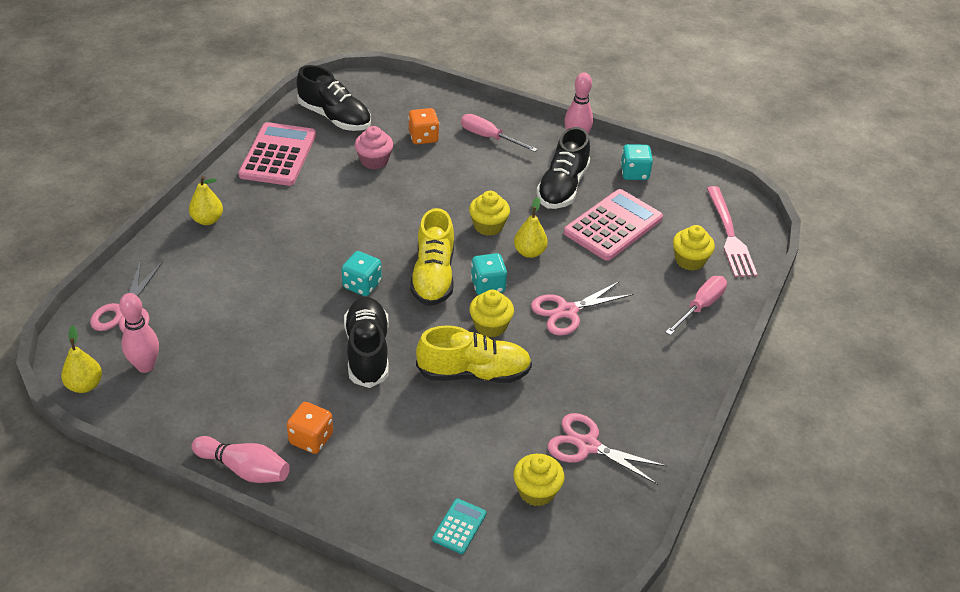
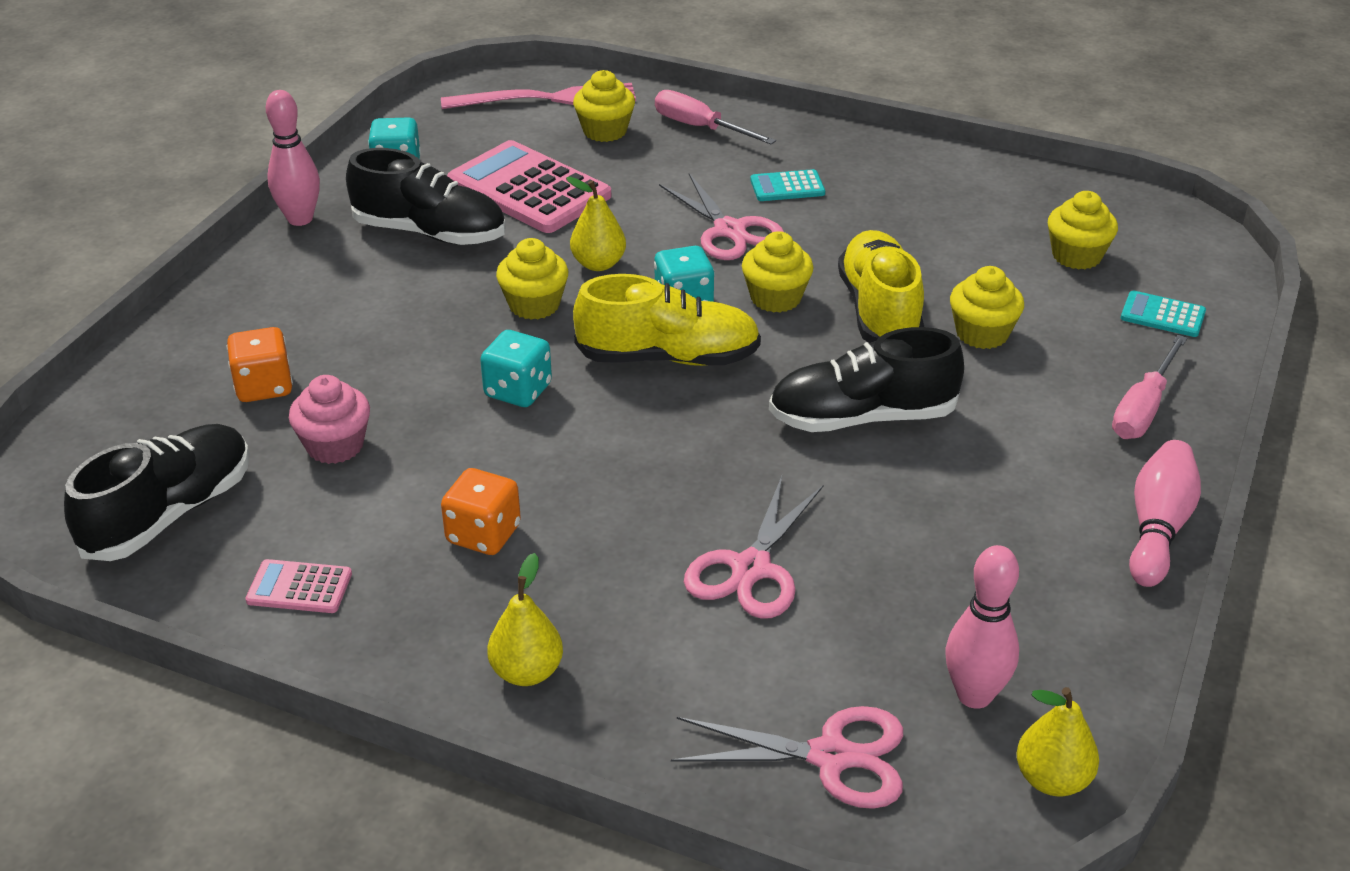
camera: 90 degrees left, 5 degrees down
pink calculator [238,122,316,186] -> pink calculator [245,559,352,613], size x0.47
orange dice [287,402,333,454] -> orange dice moved to [441,468,521,555]
turquoise dice [341,251,382,296] -> turquoise dice moved to [480,330,552,407]
pink screwdriver [461,114,538,152] -> pink screwdriver moved to [1112,335,1187,439]
pink scissors [548,413,667,485] -> pink scissors moved to [684,476,823,619]
none -> turquoise calculator [750,169,825,201]
none -> yellow cupcake [950,266,1024,349]

